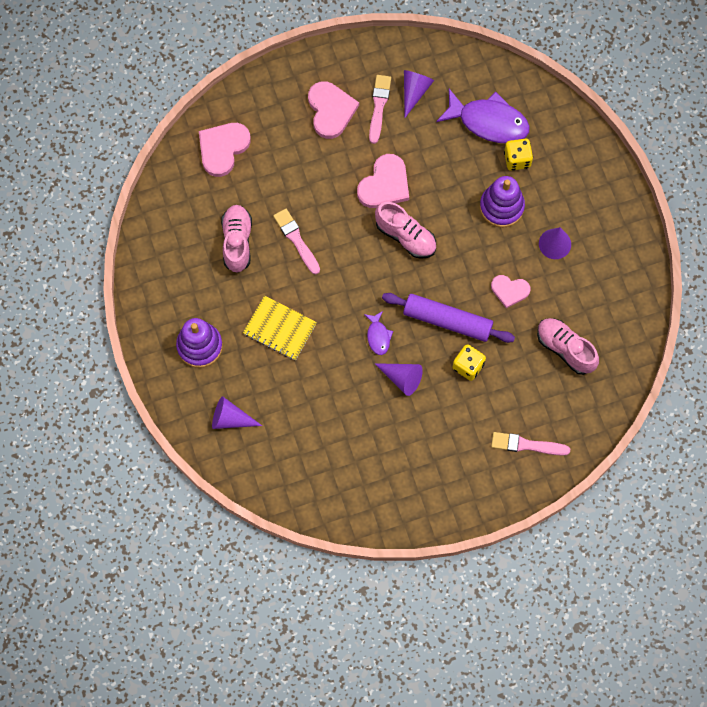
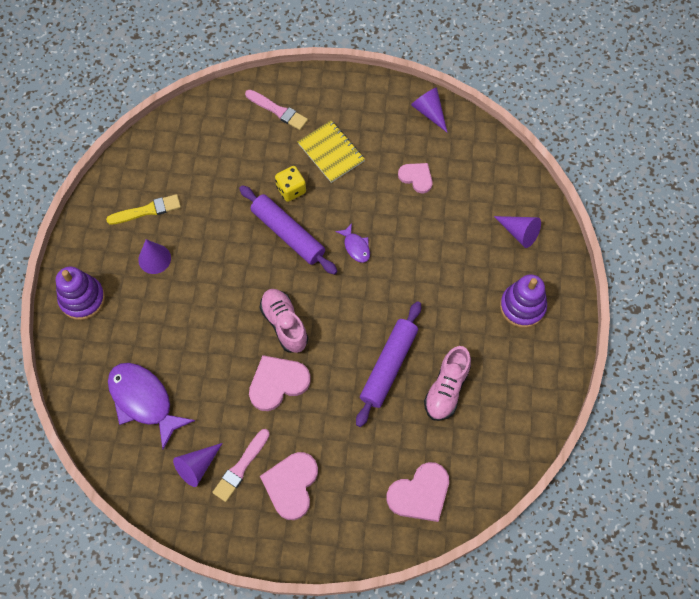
camera: 155 degrees left, 5 degrees down
yellow notebook [243,295,317,360] -> yellow notebook moved to [298,120,365,183]
pink brush [273,209,320,274] -> purple rolling pin [356,302,421,427]
purple fish [364,311,393,355] -> purple fish turned 135 degrees clockwise [335,223,370,263]
purple cone [374,363,423,396] -> purple cone moved to [411,87,448,133]
purple stacking toy [480,176,525,228] -> purple stacking toy moved to [56,267,105,320]
pink heart [491,275,530,308] -> pink heart moved to [398,163,433,193]
yellow dice [504,138,533,171] -> none
pink shoe [537,318,599,375] -> none
none -> yellow brush [106,194,181,225]

